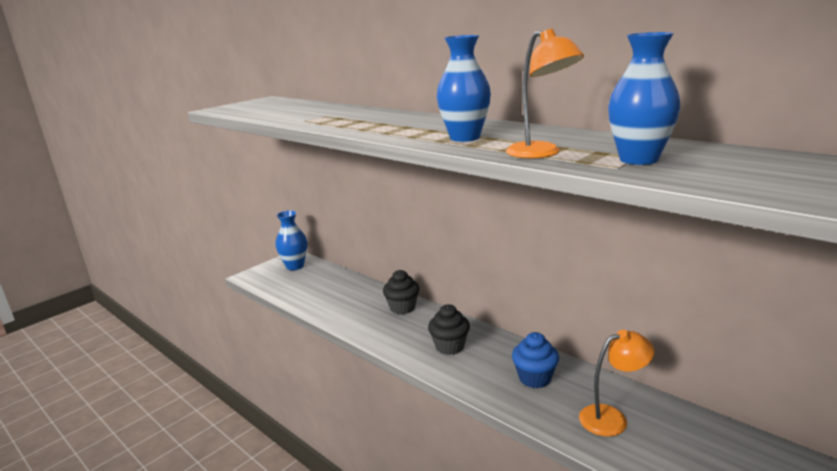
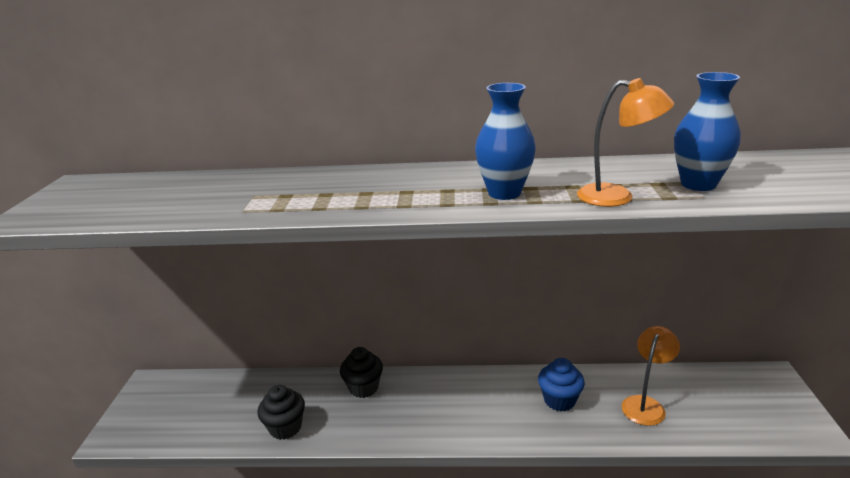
camera: 40 degrees left, 5 degrees up
blue vase [276,210,307,270] -> none
black cupcake [428,304,470,355] -> black cupcake moved to [257,385,305,440]

